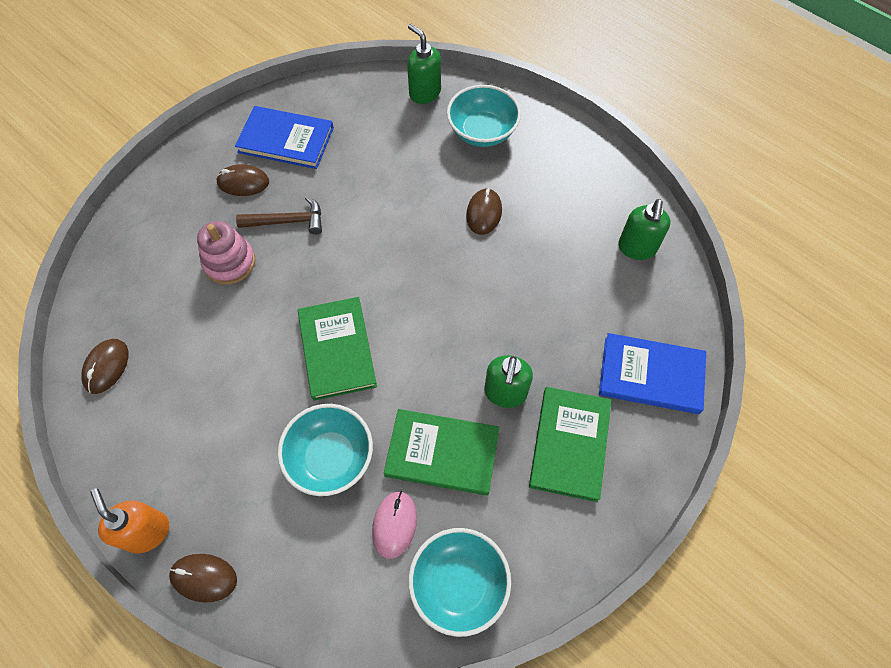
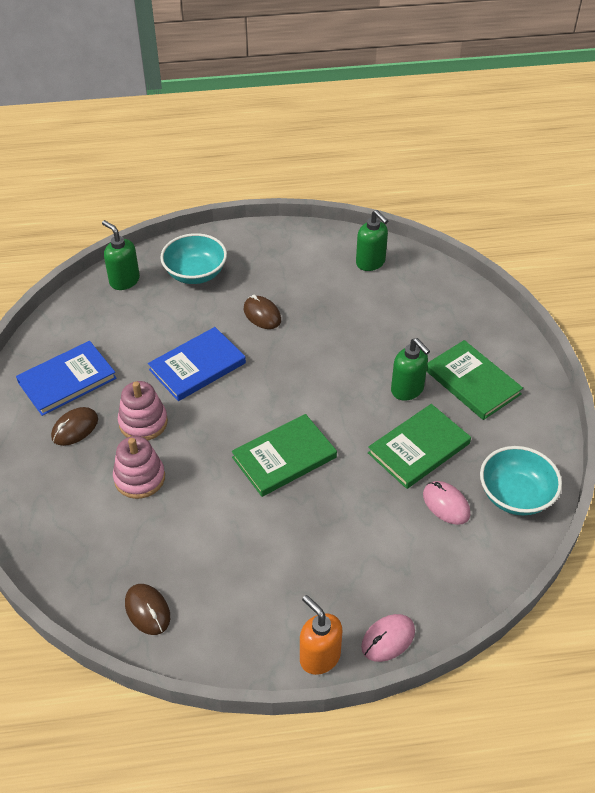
camera: 50 degrees left, 15 degrees down
orange soap dispenser [90,488,169,554] -> orange soap dispenser turned 45 degrees clockwise [300,595,342,675]
brown mouse [169,554,237,603] -> pink mouse [361,614,415,662]
brown hammer [236,196,322,235] -> pink stacking toy [118,381,168,440]
turquoise bowl [278,404,373,496] -> none
green book [298,297,377,401] -> green book turned 60 degrees counterclockwise [232,414,337,497]
green soap dispenser [407,24,441,104] -> green soap dispenser turned 45 degrees clockwise [102,220,140,290]
blue book [599,333,706,414] -> blue book moved to [148,327,246,401]

